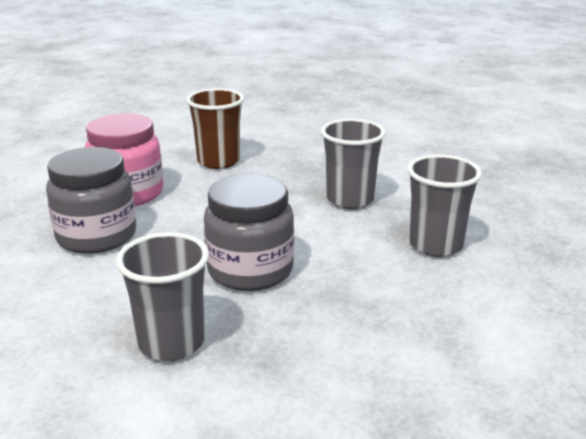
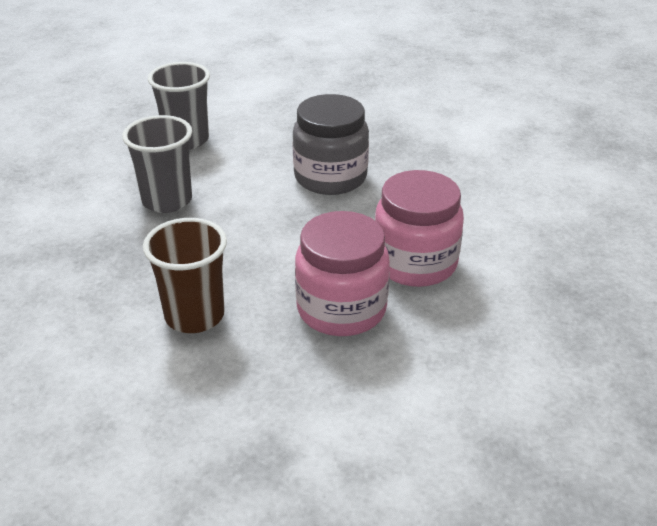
camera: 140 degrees left, 10 degrees up
grey jar [46,147,136,254] -> pink jar [375,170,464,287]
grey cup [116,232,209,361] -> none

